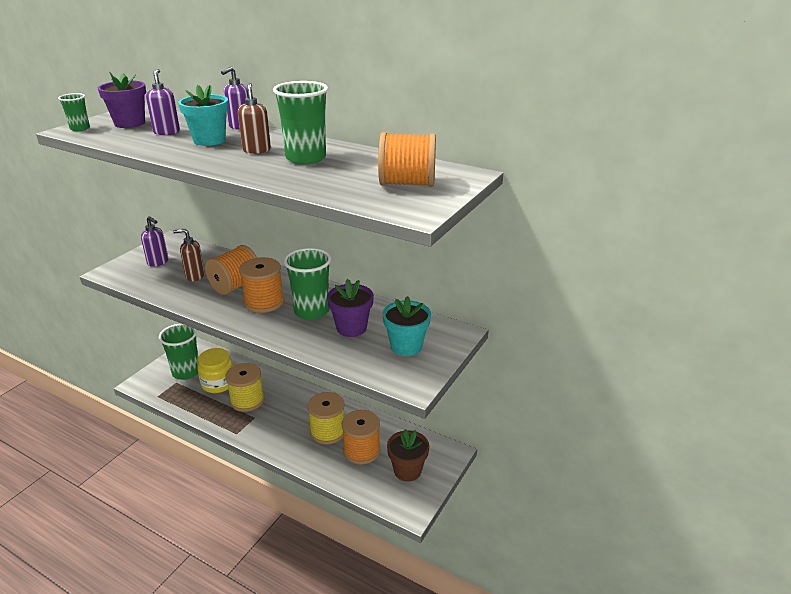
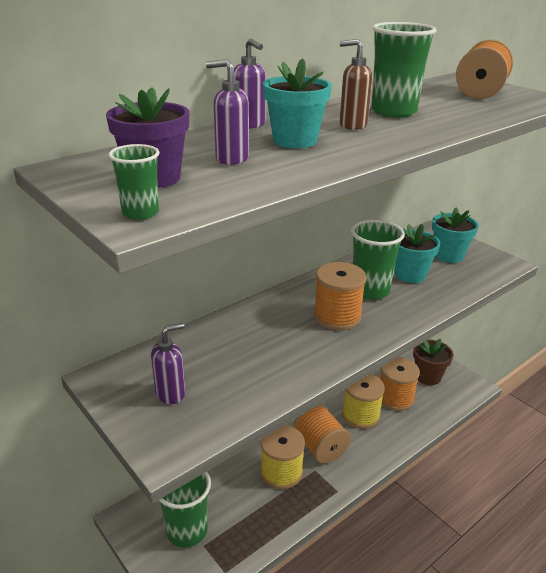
camera: 70 degrees left, 0 degrees up
brown soap dispenser [173,229,205,281] -> none
yellow jar [197,348,233,393] -> none
orange spool [205,245,257,295] -> orange spool moved to [293,404,351,464]
purple flower pot [327,279,374,337] -> turquoise flower pot [395,224,440,283]

